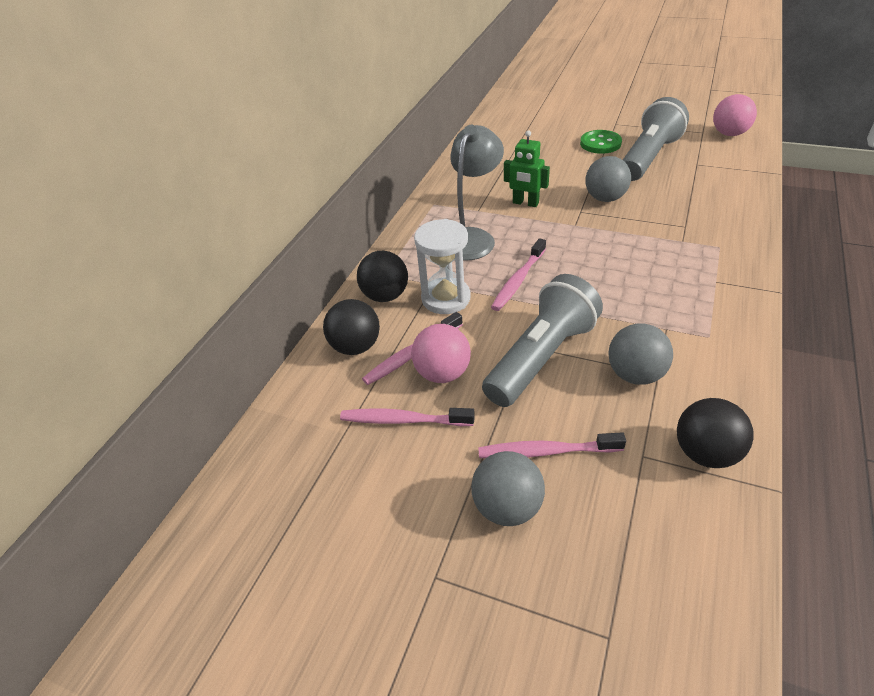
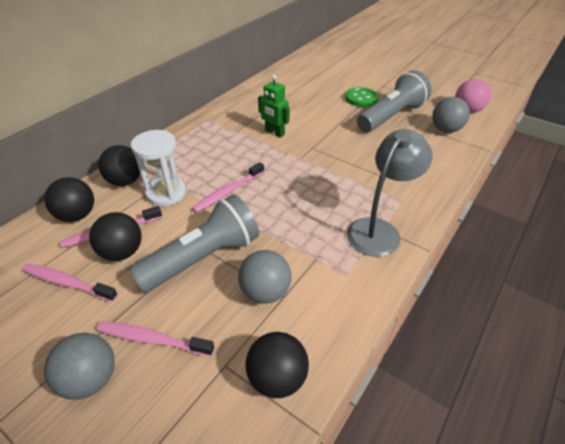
camera: 10 degrees right, 0 degrees up
pink ball [411,324,471,383] -> black ball [89,212,141,261]
grey lamp [450,125,504,260] -> grey lamp moved to [347,129,433,257]
grey ball [585,156,631,202] -> grey ball moved to [432,97,470,133]

